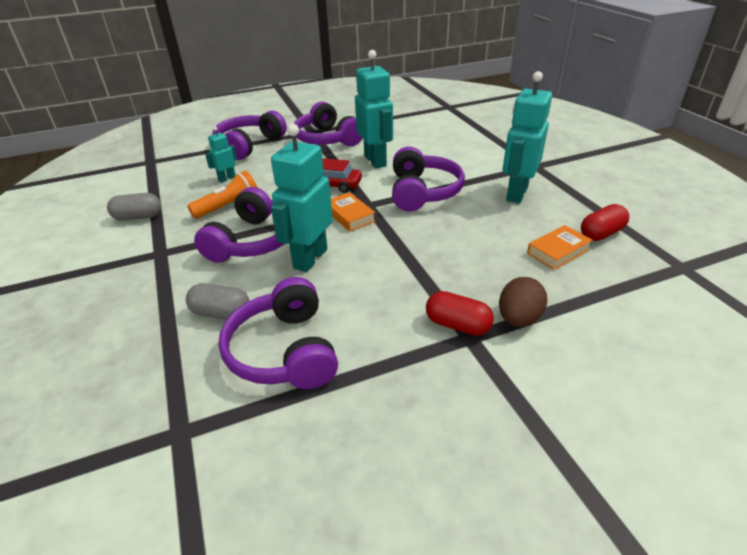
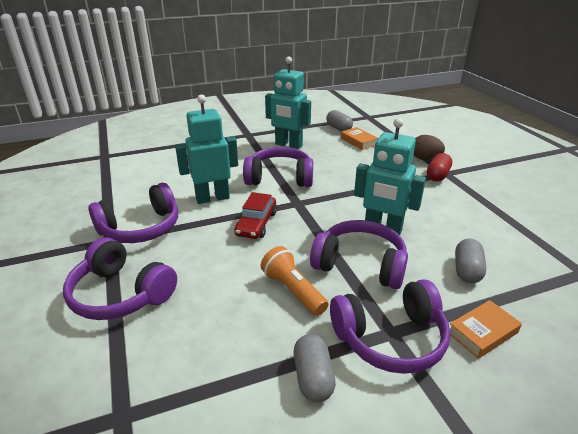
camera: 90 degrees left, 5 degrees down
turquoise robot [205,127,237,183] -> none
purple headphones [219,277,338,389] -> purple headphones moved to [330,279,450,374]
orange book [331,192,376,232] -> orange book moved to [450,300,522,359]
red capsule [581,204,629,241] -> grey capsule [326,110,353,131]

